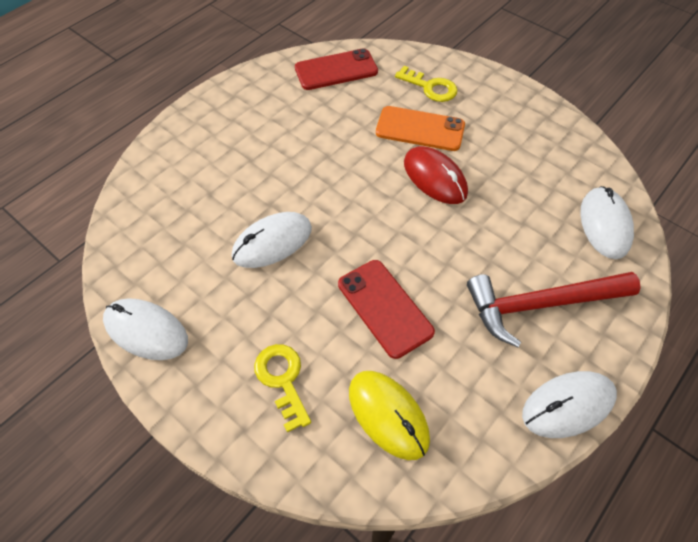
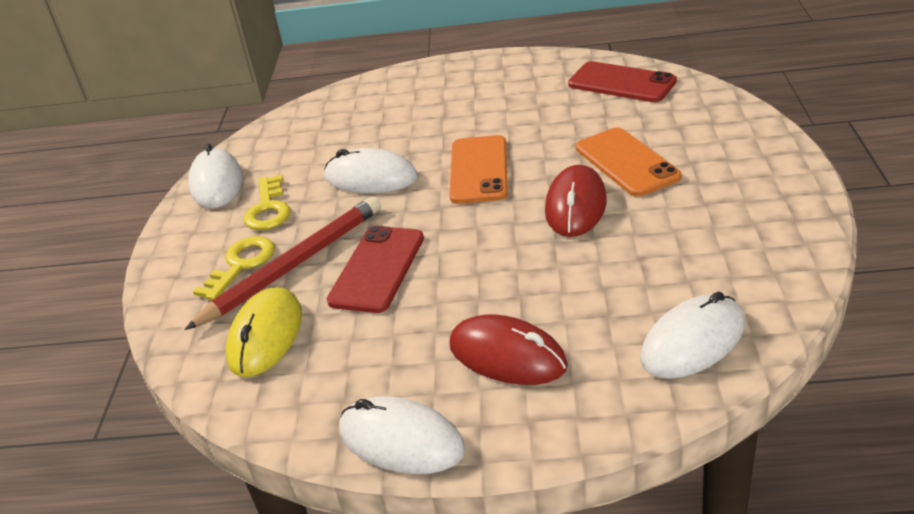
camera: 55 degrees right, 20 degrees down
yellow key [395,66,458,102] -> yellow key moved to [244,175,291,230]
red hammer [467,272,641,347] -> red mouse [449,315,568,385]
none -> red pencil [184,196,381,330]
none -> orange phone [450,135,508,204]

